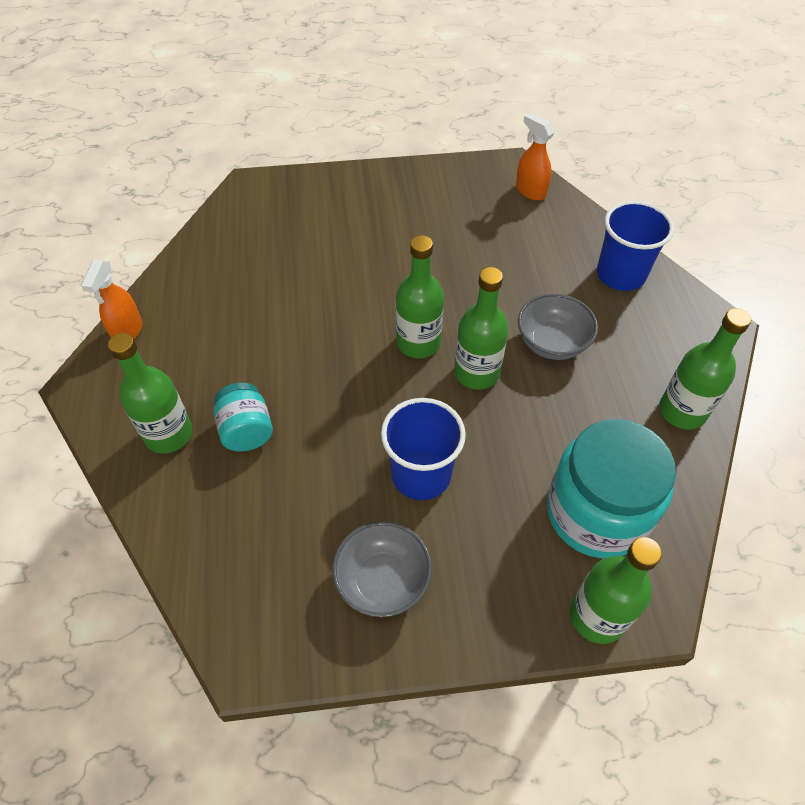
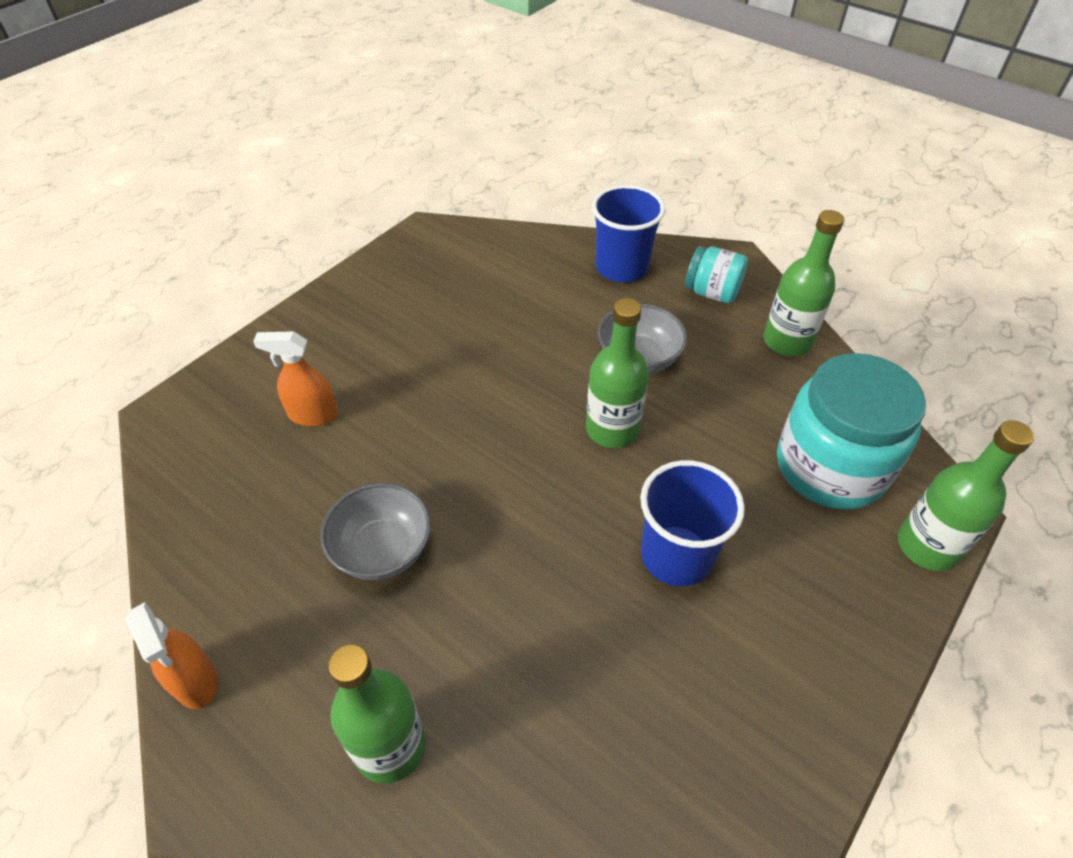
camera: 45 degrees left, 5 degrees down
turquoise jar [214,382,273,452] -> turquoise jar moved to [685,246,748,303]
grey bowl [332,521,432,617] -> grey bowl moved to [320,483,431,580]
green bottle [396,235,444,358] -> none
orange spray bottle [516,113,555,201] -> orange spray bottle moved to [253,331,338,426]

